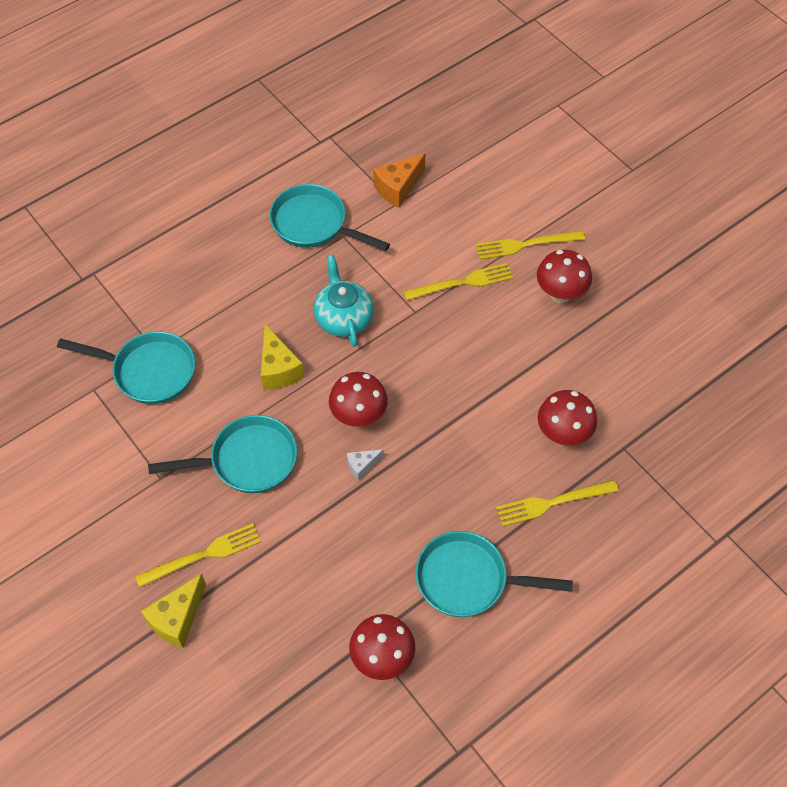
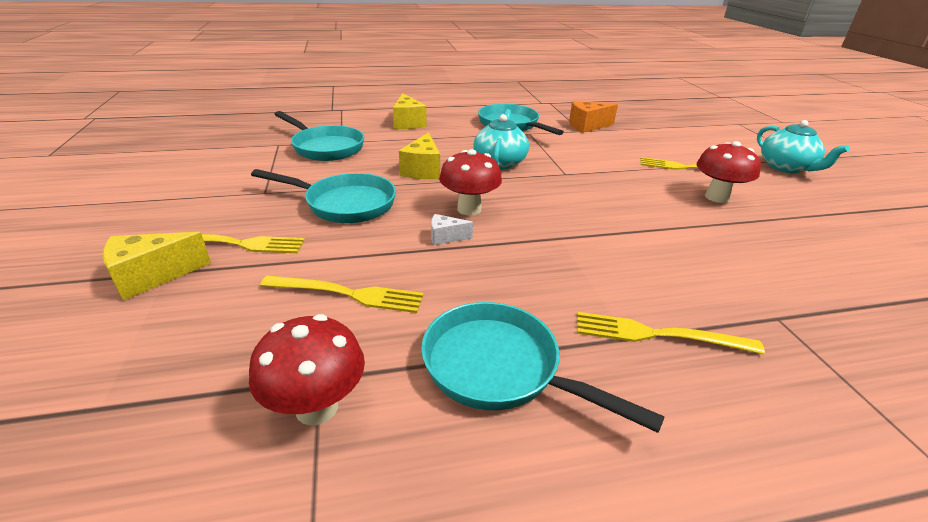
camera: 25 degrees right, 25 degrees down
yellow fork [403,263,514,301] -> yellow fork moved to [260,275,424,313]
red mushroom [538,390,597,445] -> none
none -> yellow cheese [393,93,427,129]
none -> turquoise teapot [757,120,849,173]

